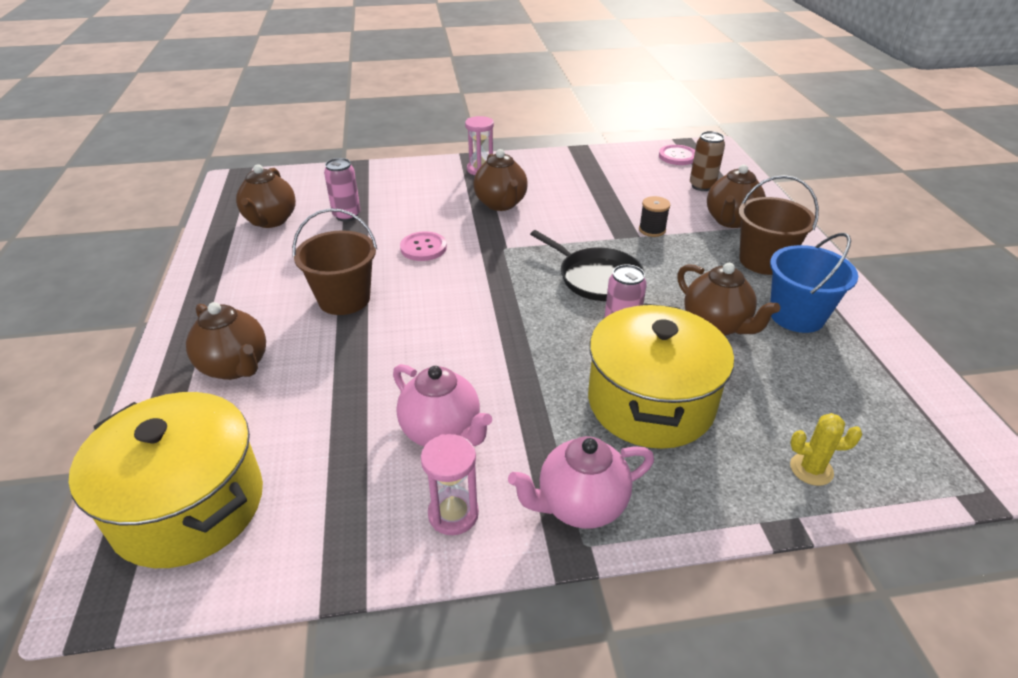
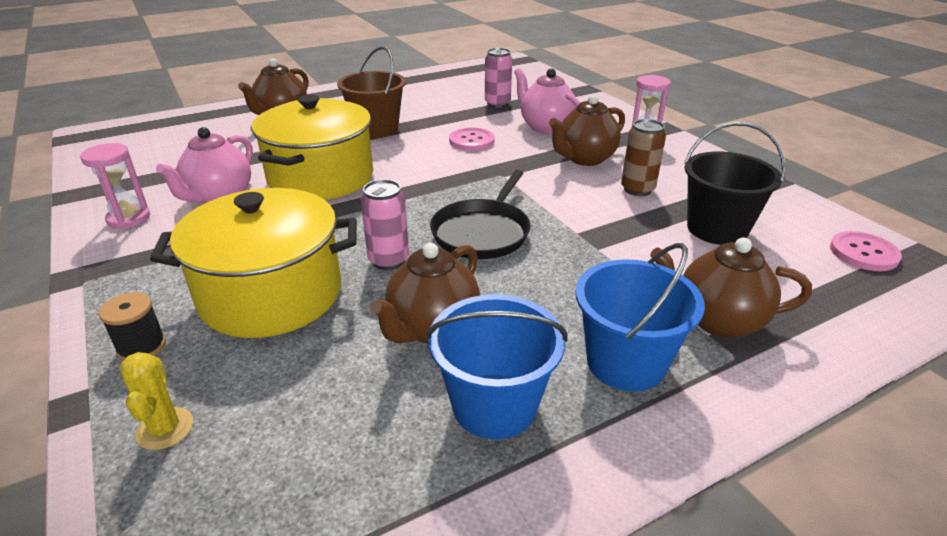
camera: 70 degrees right, 5 degrees down
yellow pot [69,392,263,568] -> yellow pot moved to [251,95,373,200]
brown teapot [236,164,296,228] -> none
pink teapot [508,436,654,529] -> pink teapot moved to [514,68,581,134]
black spool [639,196,670,237] -> black spool moved to [99,292,166,361]
brown can [690,131,725,191] -> brown can moved to [621,119,666,196]
brown bucket [738,175,819,275] -> blue bucket [575,243,705,392]
none -> black bucket [684,122,786,245]

